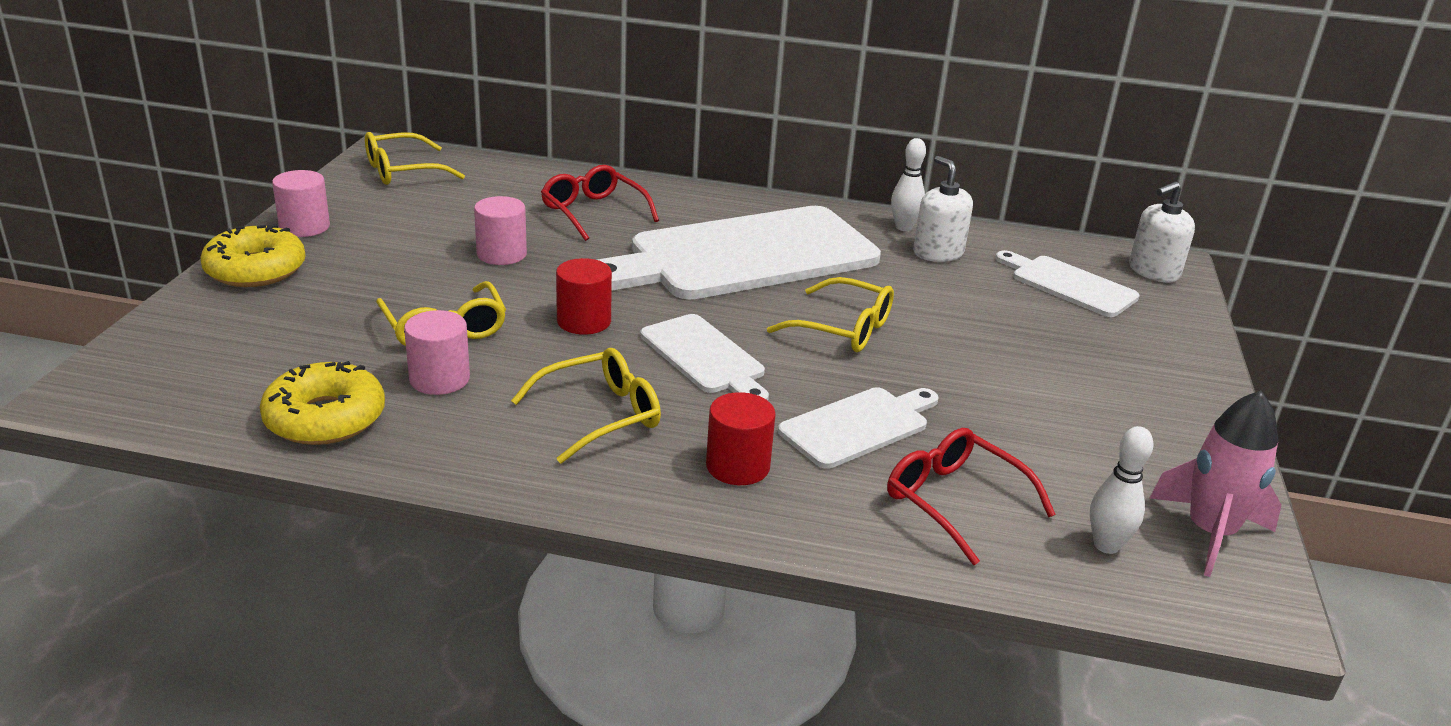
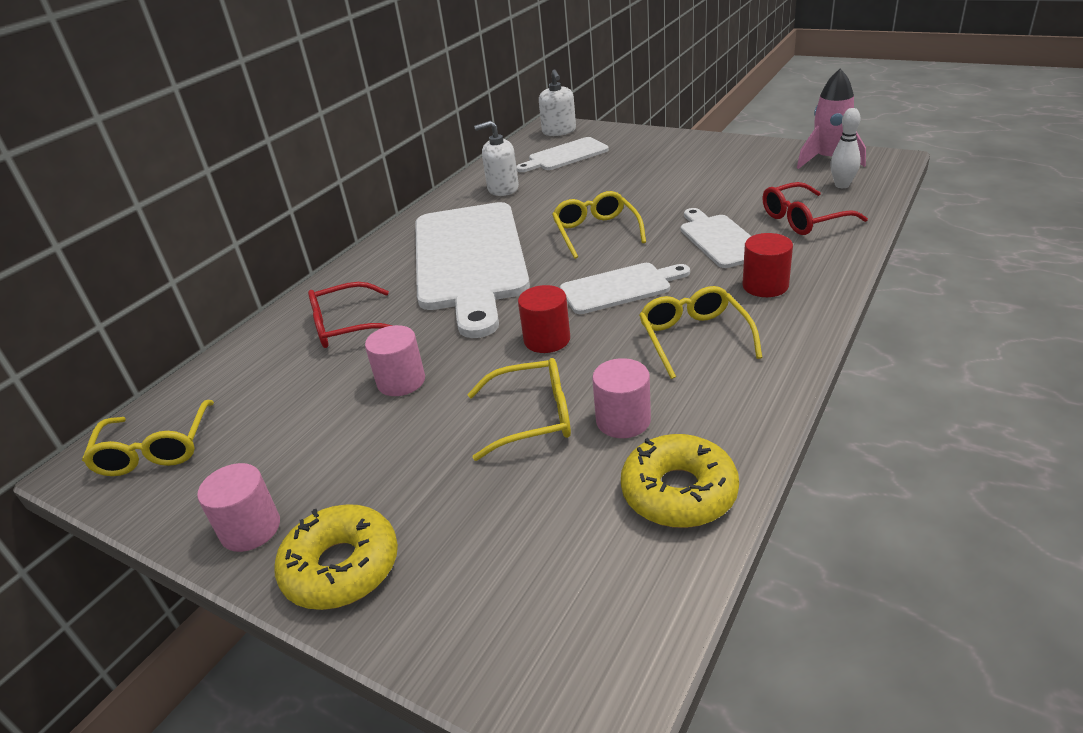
camera: 65 degrees left, 5 degrees up
yellow glasses [767,277,894,352] -> yellow glasses turned 60 degrees counterclockwise [552,191,646,259]
white bowling pin [891,138,926,231] -> none

